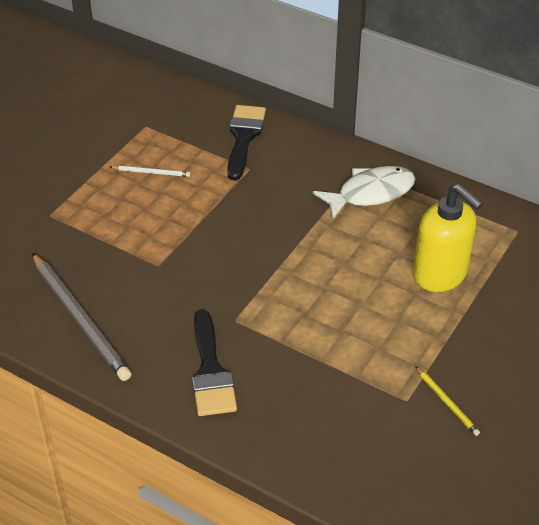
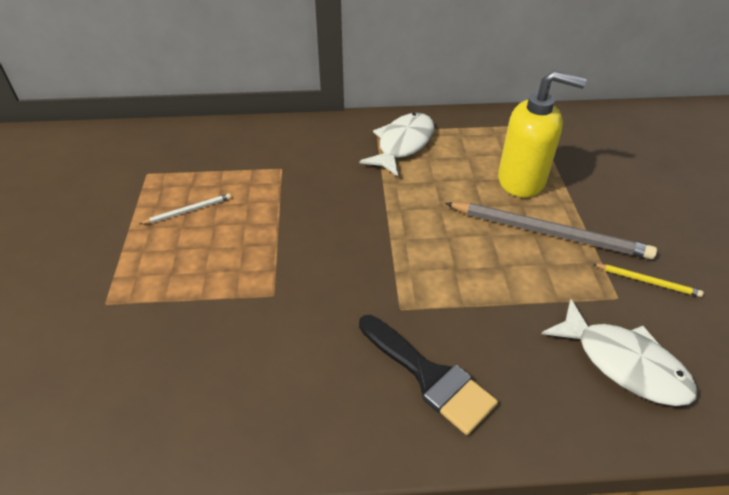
camera: 35 degrees left, 0 degrees up
grey pencil [32,253,131,381] -> grey pencil moved to [445,202,657,259]
black brush [227,105,266,180] -> none
none -> white fish [541,299,698,406]

